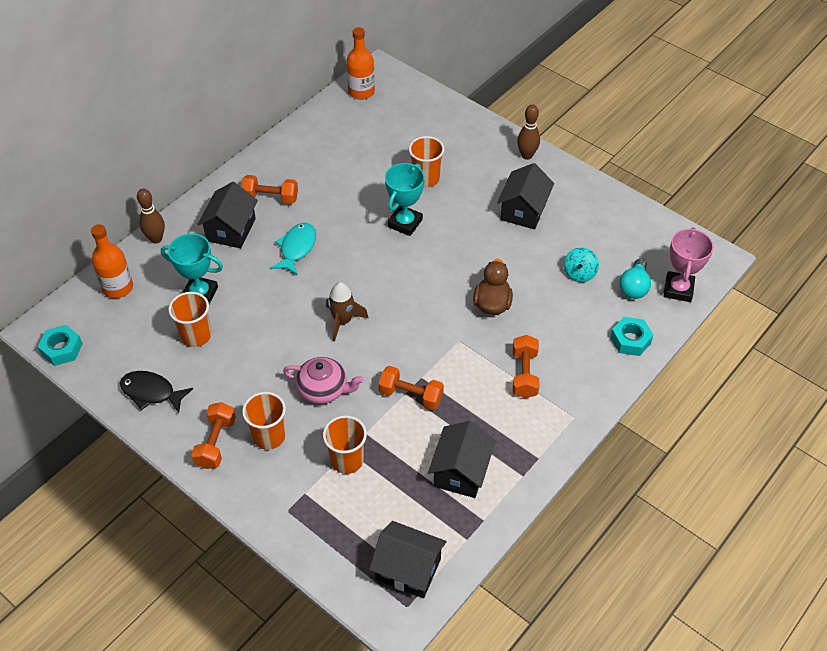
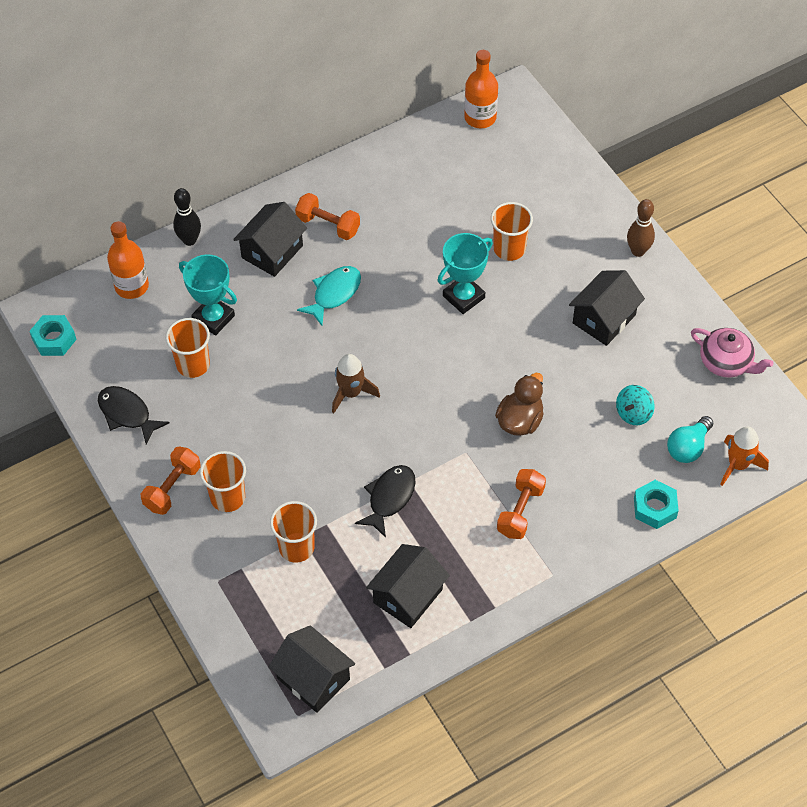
camera: 20 degrees right, 5 degrees up
brown bowling pin [137,189,165,244] -> black bowling pin [173,188,201,246]
pink teapot [283,357,364,404] -> pink teapot moved to [691,328,773,377]
orange dumbbell [378,366,444,410] -> black fish [355,465,416,538]
pink trophy [664,227,714,302] -> orange rocket [720,427,769,486]

